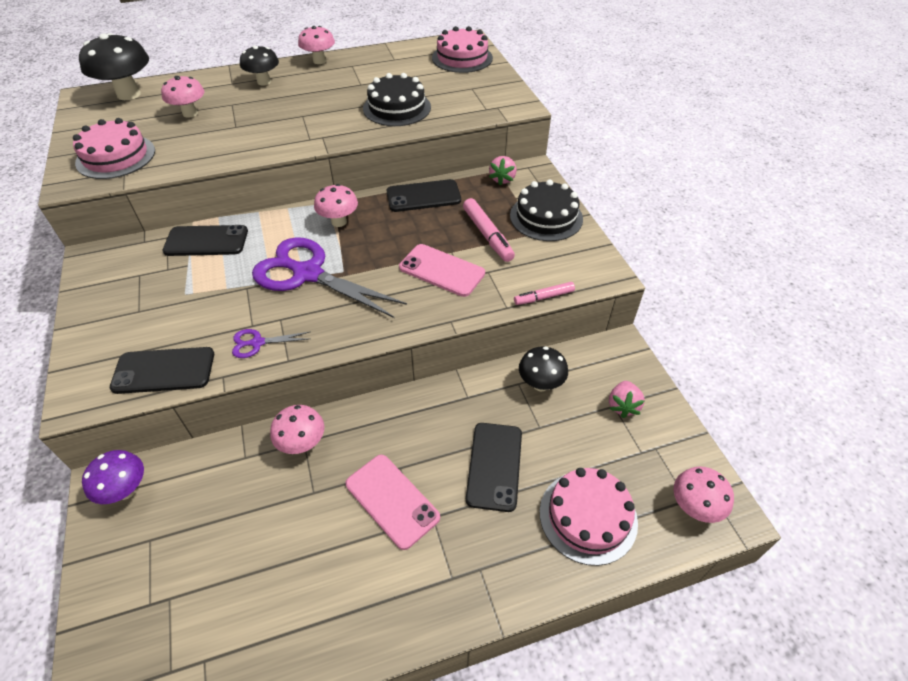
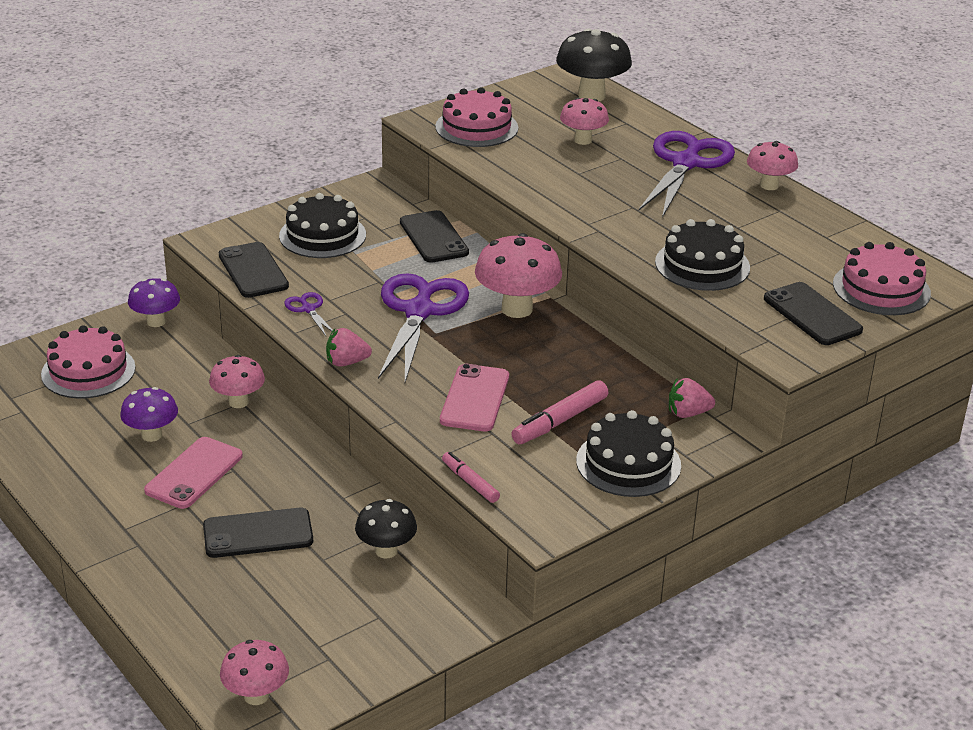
camera: 70 degrees right, 15 degrees down
black mushroom [240,46,279,86] -> purple scissors [639,131,735,218]
pink mushroom [314,184,358,227] -> pink mushroom [475,233,562,318], size x1.61
black phone [386,179,461,212] -> black phone moved to [764,282,863,345]
pink cake [540,468,638,566] -> pink cake moved to [41,325,136,399]
pink strawberry [609,381,645,418] -> pink strawberry moved to [326,328,372,367]
none -> purple mushroom [120,387,178,442]
none -> black cake [279,193,366,258]

